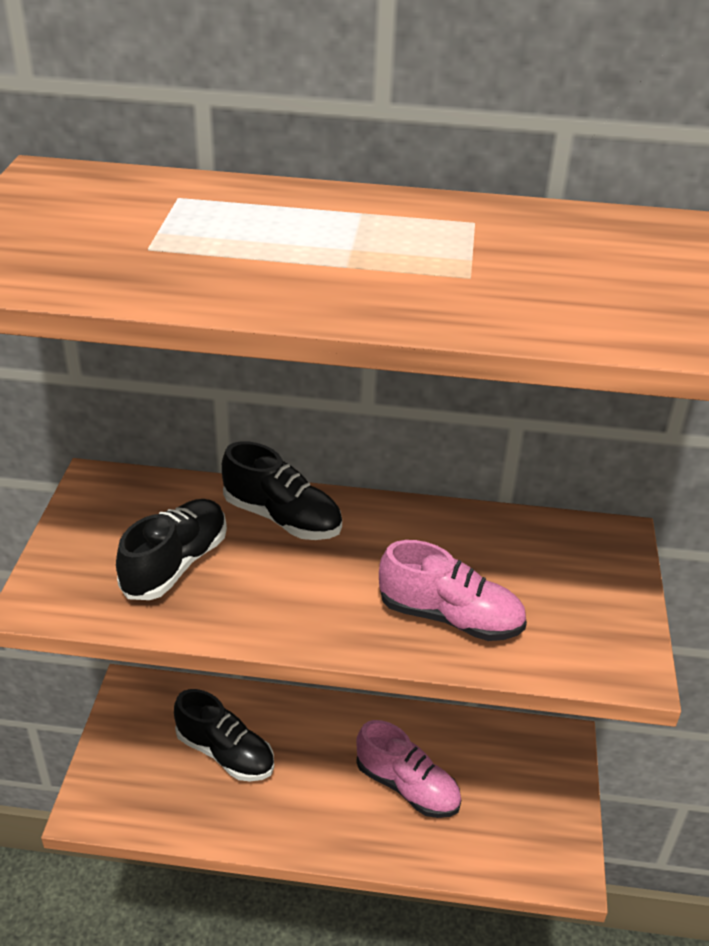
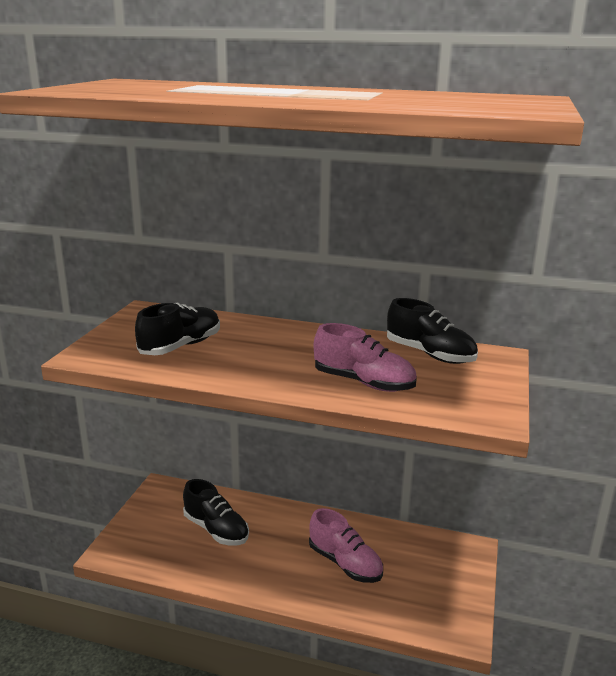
camera: 10 degrees right, 15 degrees down
black shoe [222,441,342,540] -> black shoe moved to [387,298,478,364]

